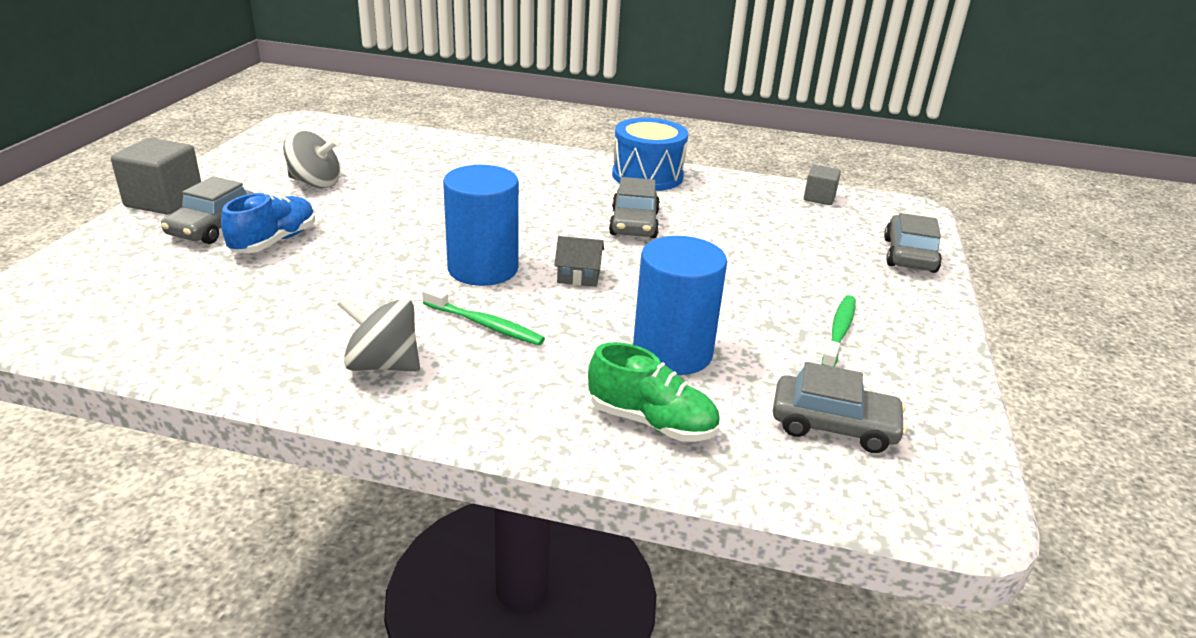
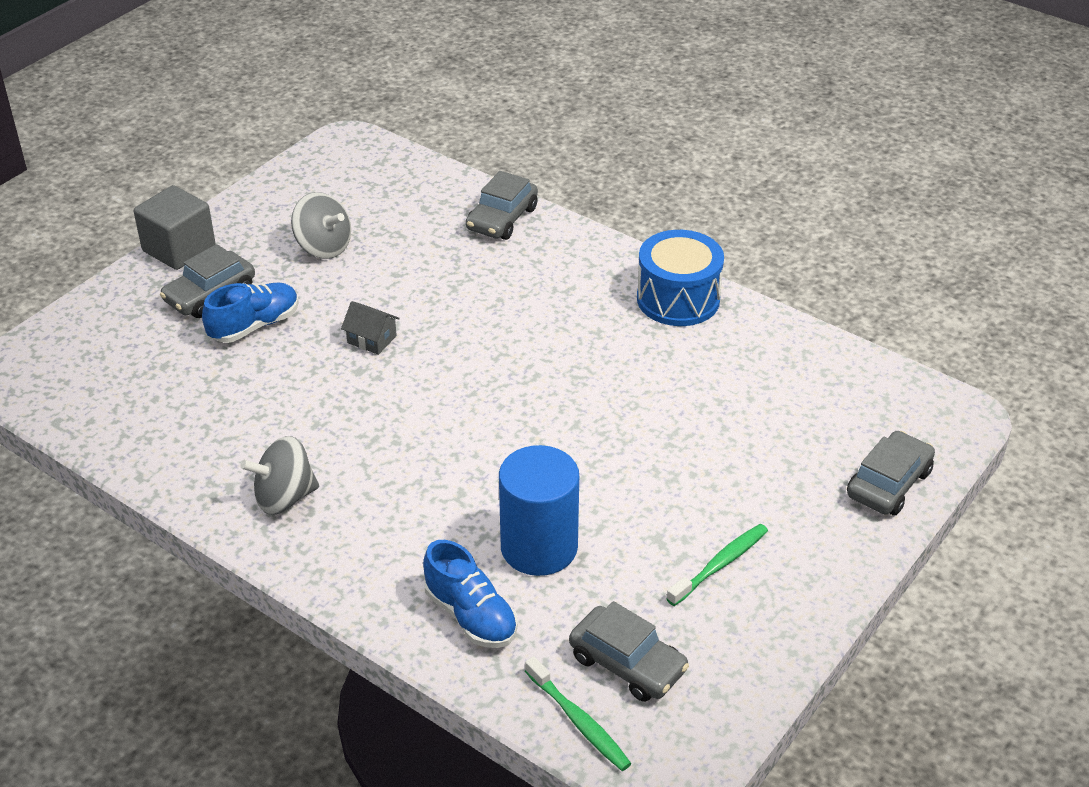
camera: 25 degrees right, 10 degrees up
grey spinning top [338,296,420,371] -> grey spinning top turned 60 degrees counterclockwise [240,436,319,515]
green toothbrush [422,287,545,345] -> green toothbrush moved to [525,656,632,771]
blue cylinder [443,165,519,286] -> none
grey house [554,236,604,287] -> grey house moved to [341,301,400,355]
green shoe [588,342,720,442] -> blue shoe [423,540,518,648]
grey car [609,177,660,238] -> grey car moved to [466,171,538,240]
grey cube [804,165,841,205] -> none

